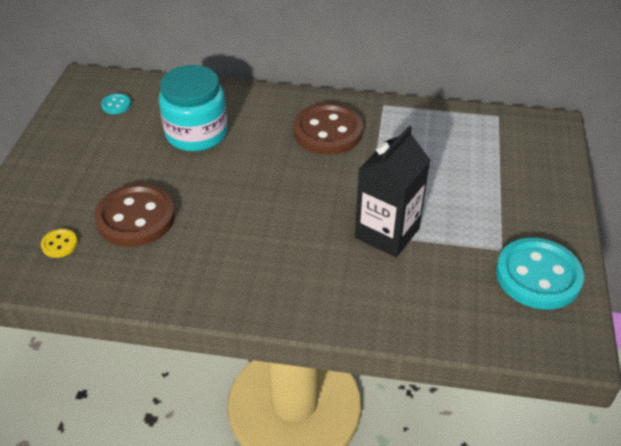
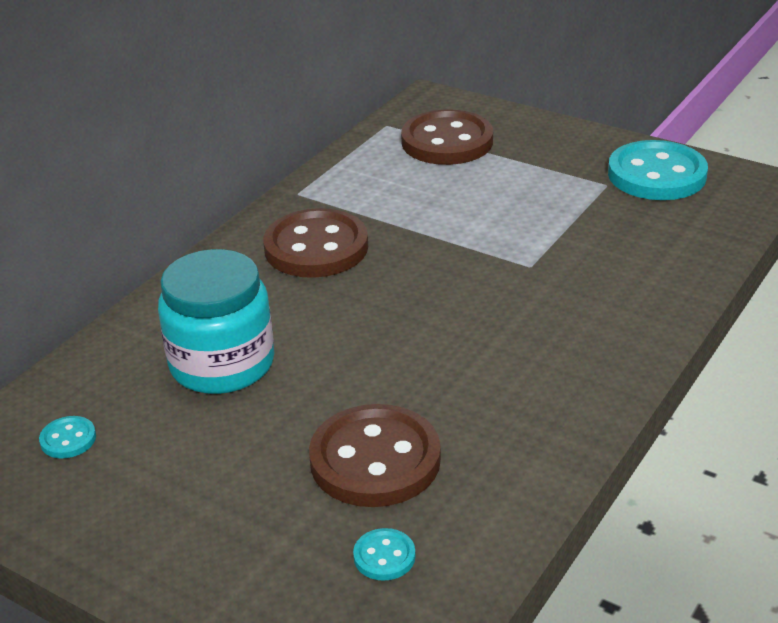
camera: 65 degrees left, 10 degrees down
yellow button [41,229,78,258] -> turquoise button [353,528,416,581]
black carton [355,126,430,257] -> none
none -> brown button [401,110,493,165]

